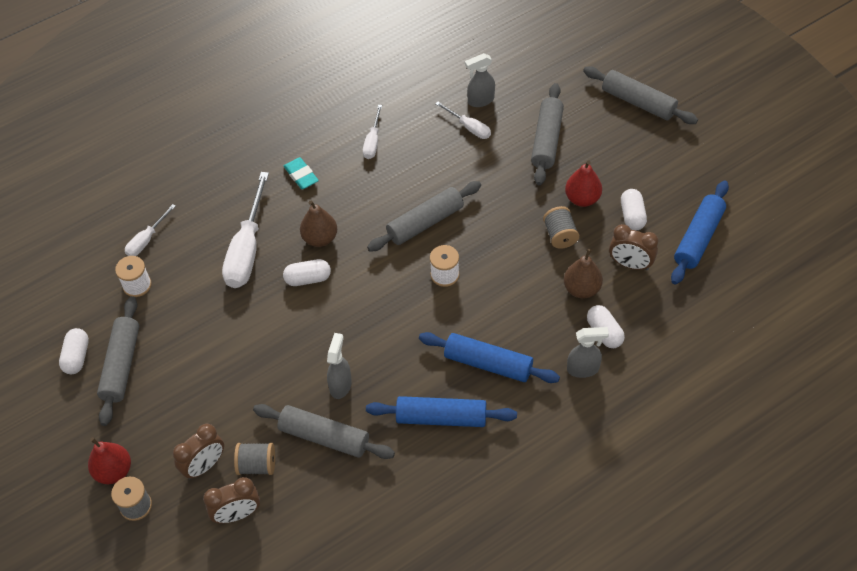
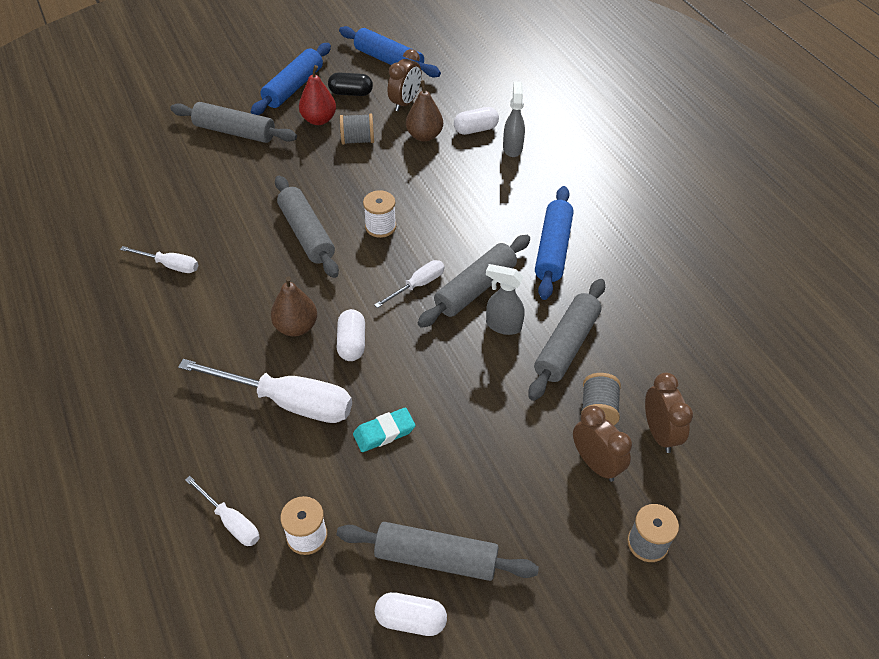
camera: 85 degrees left, 5 degrees down
red pear [88,437,131,484] -> none
turquoise eraser [284,157,319,189] -> turquoise eraser moved to [353,407,416,452]
blue rolling pin [419,332,560,383] -> blue rolling pin moved to [251,43,331,115]
white screwdriver [436,102,491,139] -> white screwdriver moved to [374,260,445,308]
grey spray bottle [465,53,495,107] -> none
grey rolling pin [583,67,698,124] -> grey rolling pin moved to [417,235,530,328]
white capsule [621,189,647,231] -> black capsule [328,73,373,96]

